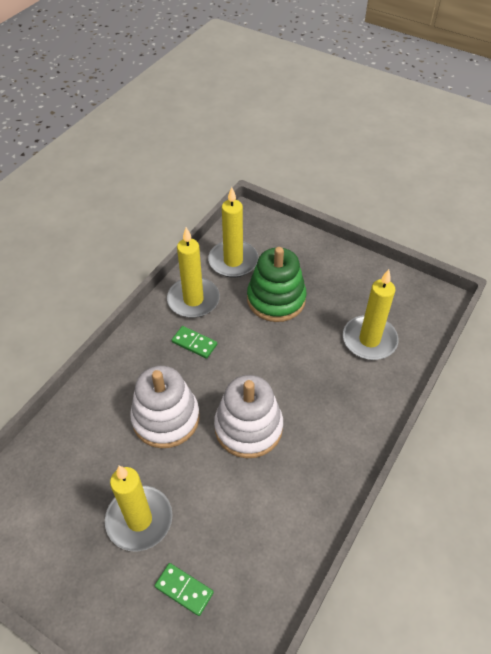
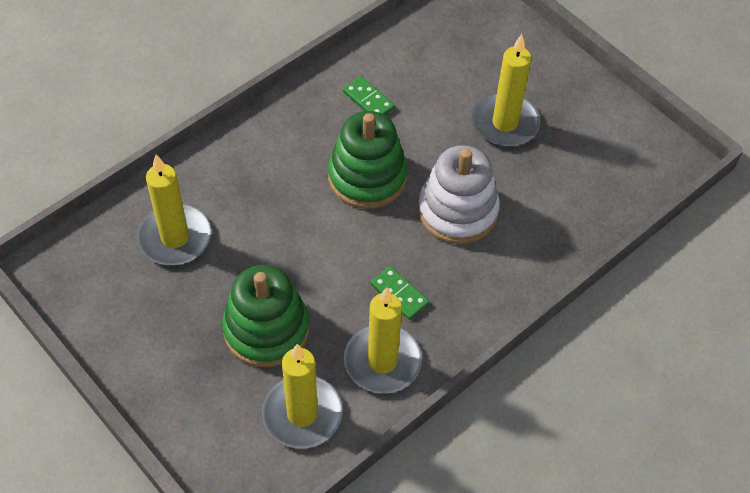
camera: 165 degrees left, 5 degrees up
green domino [154,563,214,616] -> green domino moved to [343,76,395,115]
white stacking toy [214,375,283,458] -> green stacking toy [328,111,408,209]

